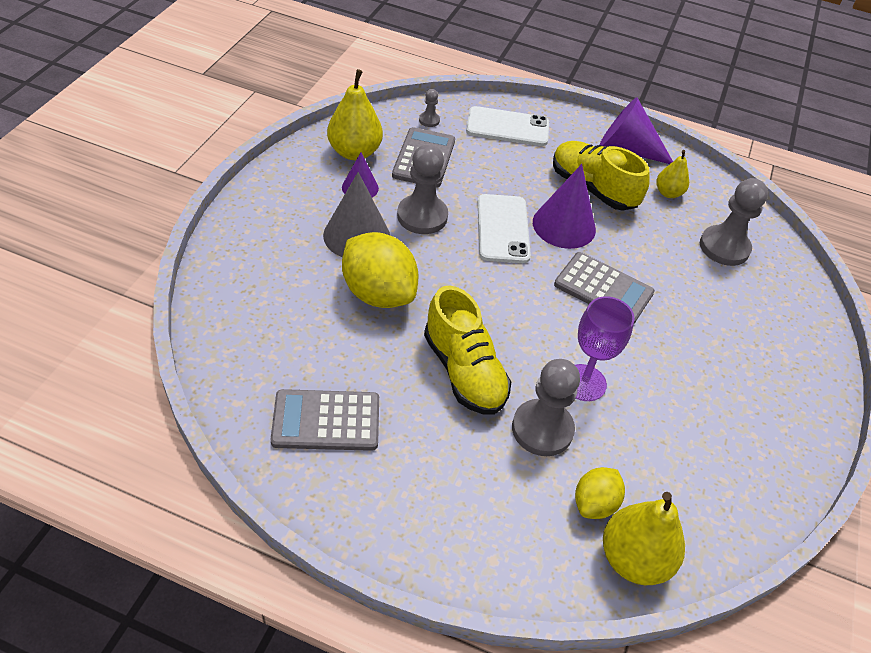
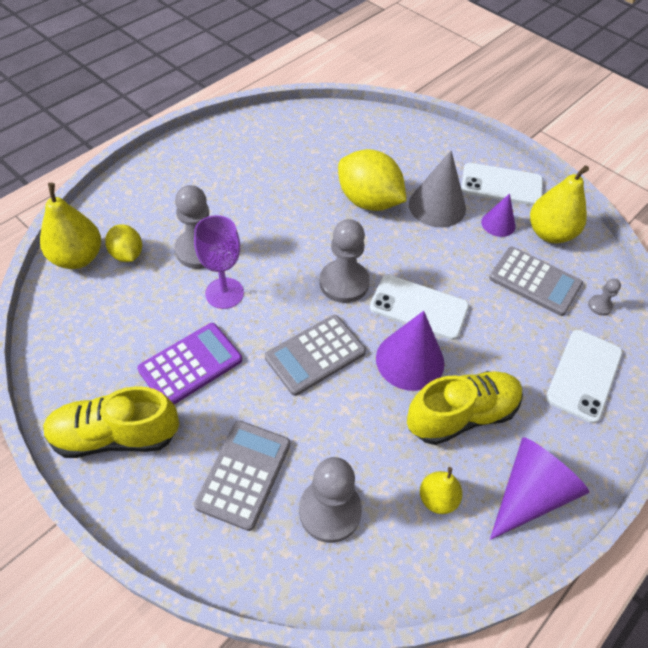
camera: 115 degrees right, 5 degrees up
grey calculator [271,389,379,451] -> grey calculator moved to [194,420,290,531]
yellow lemon [342,232,419,308] -> yellow lemon turned 60 degrees clockwise [338,149,407,211]
grey pawn [397,144,448,234] -> grey pawn moved to [319,219,370,303]
yellow shoe [424,286,511,415] -> yellow shoe moved to [43,386,179,458]
none -> purple calculator [137,323,242,405]
none -> white phone [461,163,543,205]

